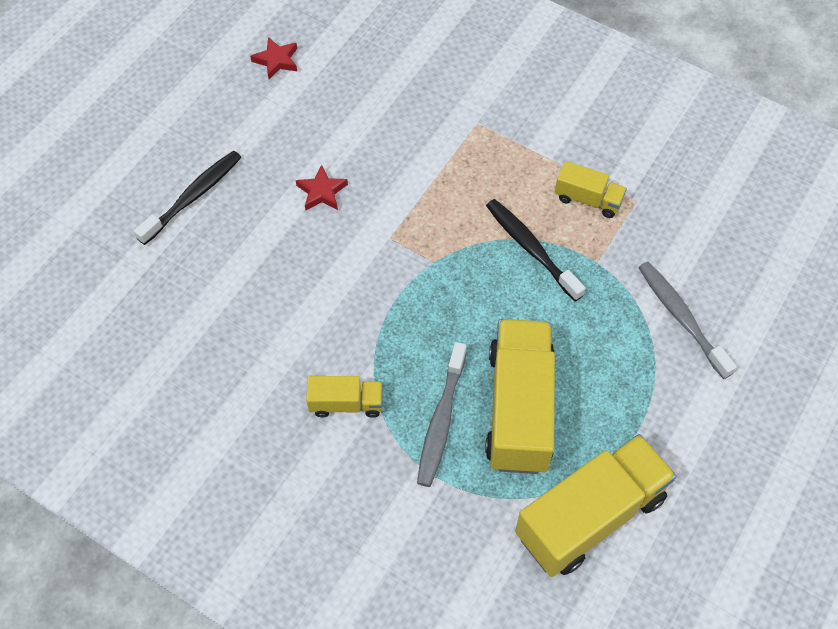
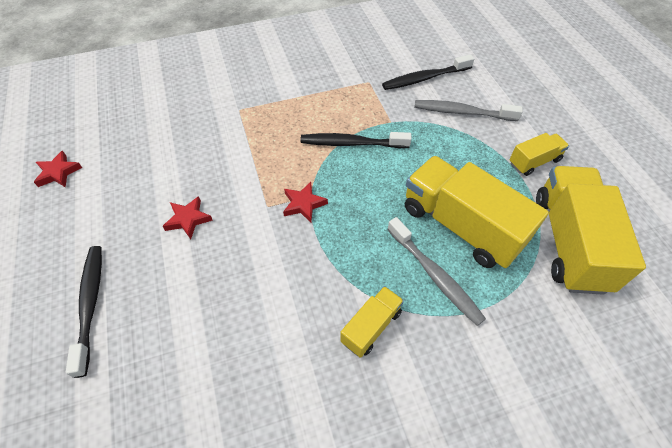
camera: 50 degrees left, 5 degrees down
yellow truck [555,161,627,218] -> yellow truck moved to [509,133,569,176]
none -> red star [283,182,328,222]
none -> black toothbrush [382,54,474,90]

